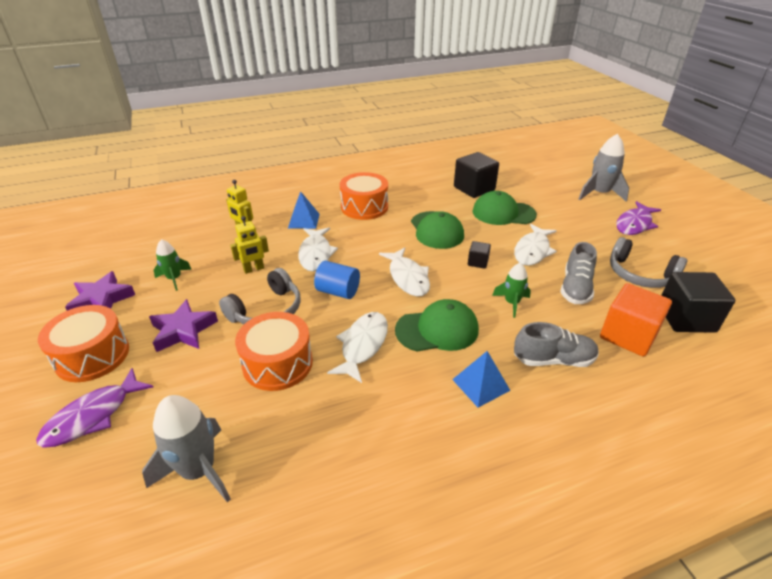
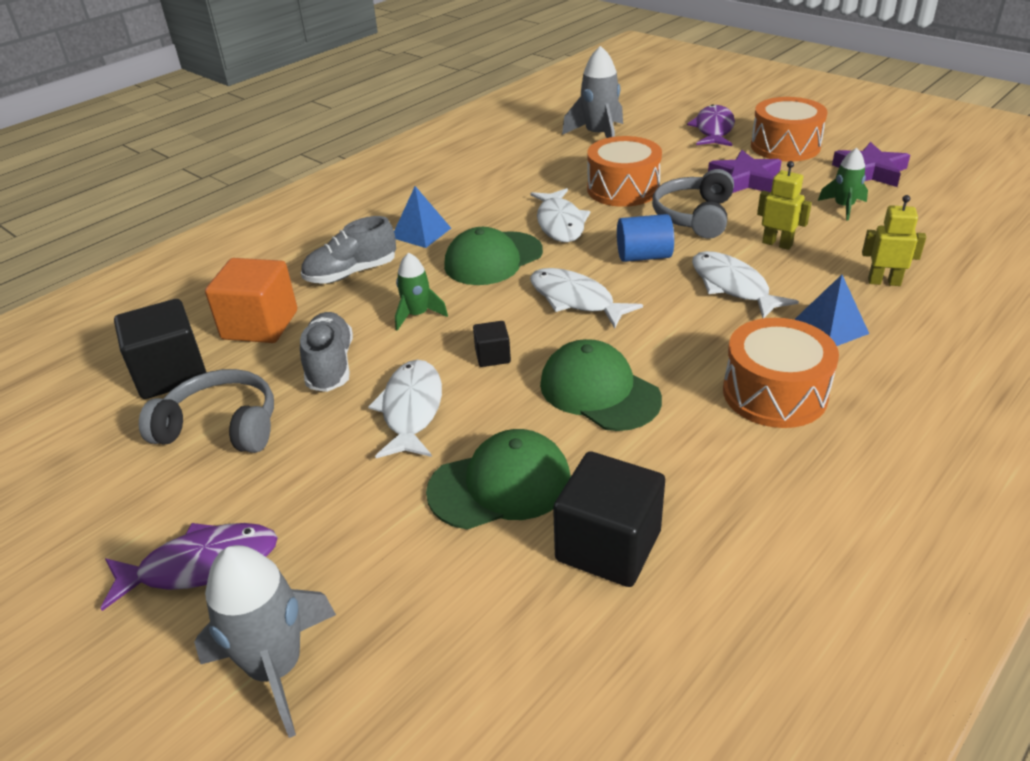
camera: 155 degrees right, 0 degrees up
yellow robot [230,216,269,274] -> yellow robot turned 90 degrees clockwise [757,161,812,250]
purple fish [616,201,661,235] -> purple fish turned 60 degrees clockwise [100,523,278,611]

